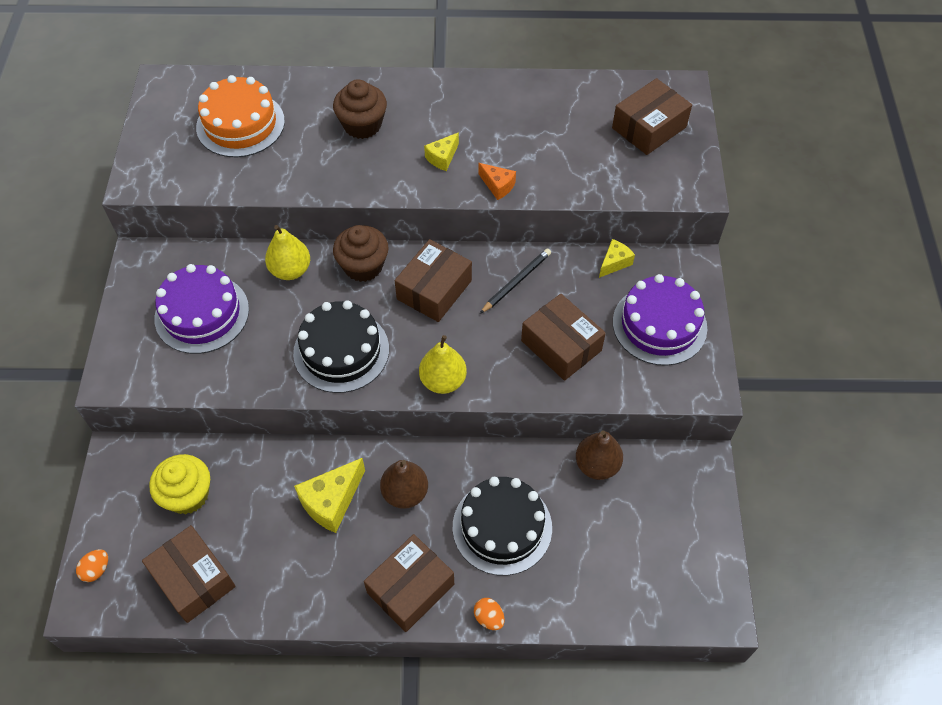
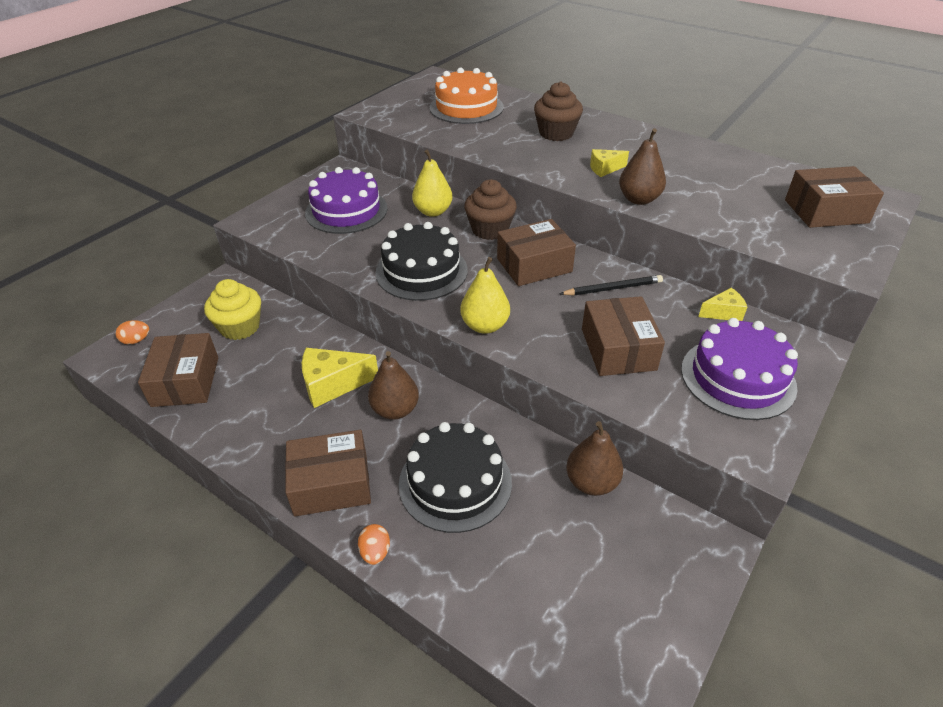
camera: 35 degrees right, 15 degrees down
orange cheese [478,163,516,200] -> brown pear [619,128,666,205]

